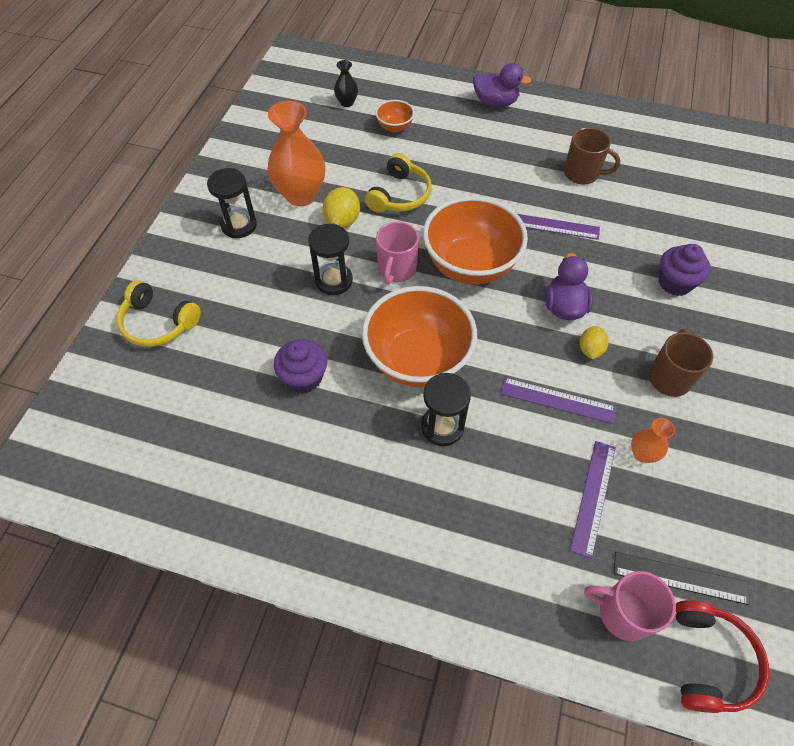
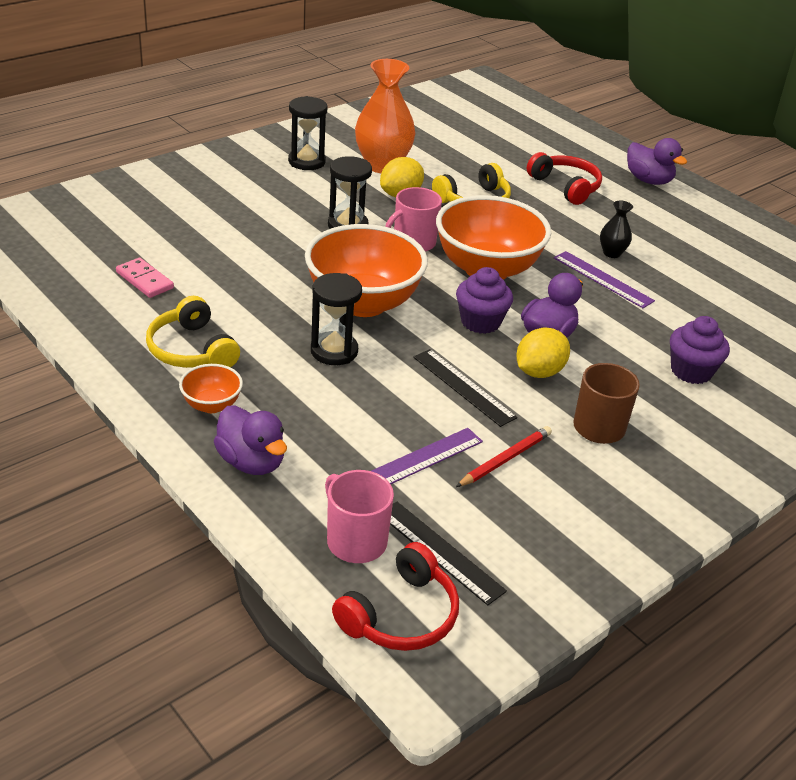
camera: 30 degrees right, 20 degrees down
yellow headphones [117,280,201,347] -> yellow headphones moved to [146,296,240,368]
purple cupcake [274,339,327,393] -> purple cupcake moved to [456,267,513,334]
black vase [334,60,358,107] -> black vase moved to [600,201,633,258]
orange bowl [375,100,415,133] -> orange bowl moved to [179,364,243,413]
purple ruler [500,378,616,424] -> black ruler [413,349,517,427]
brown mug [564,127,620,184] -> none
yellow lemon [580,326,608,359] -> yellow lemon [516,328,570,378], size x1.51
orange vase [631,418,675,463] -> red pencil [456,426,552,487]
none -> pink domino [116,258,174,298]
none -> purple duck [214,406,287,475]
none -> red headphones [527,152,602,205]

